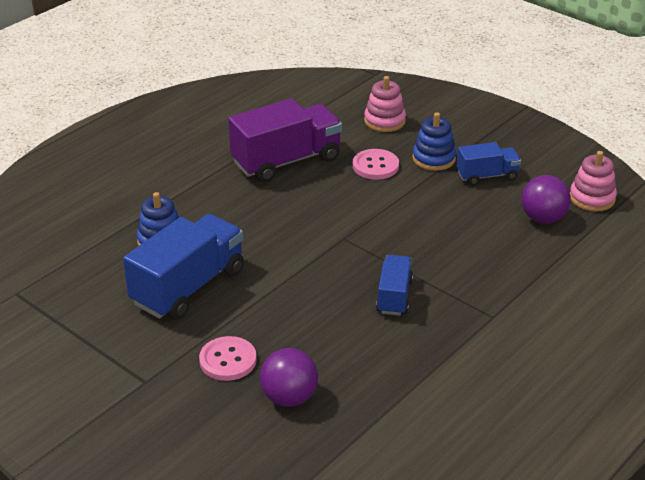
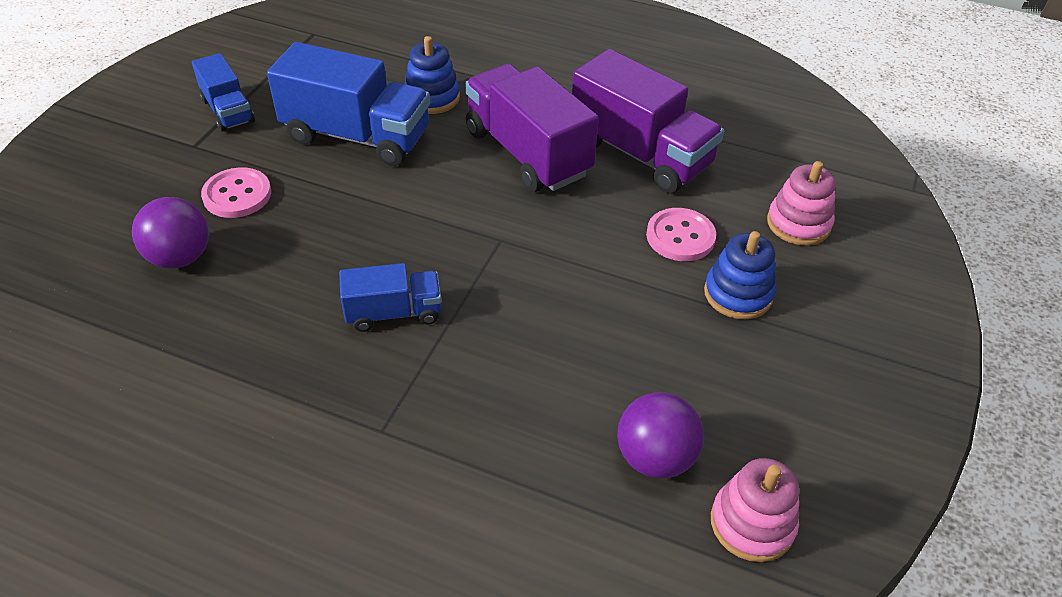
camera: 70 degrees right, 10 degrees up
blue truck [457,142,521,185] -> blue truck moved to [192,53,255,132]
none -> purple truck [465,64,599,192]

